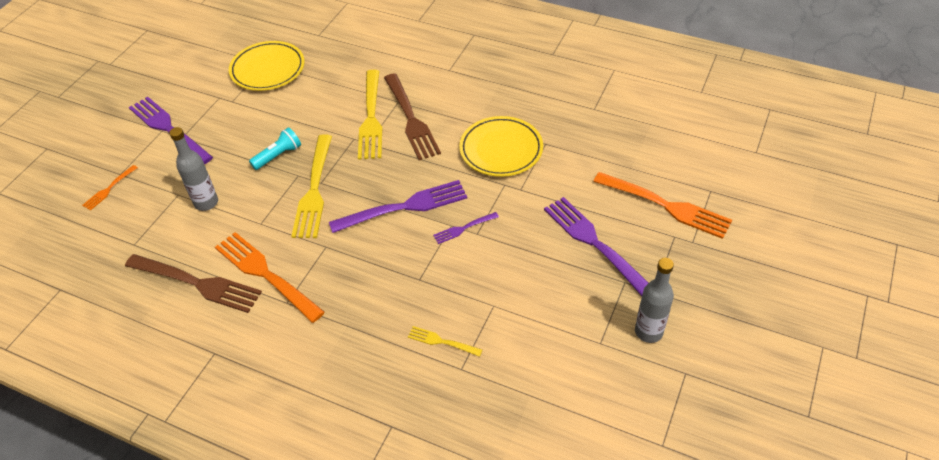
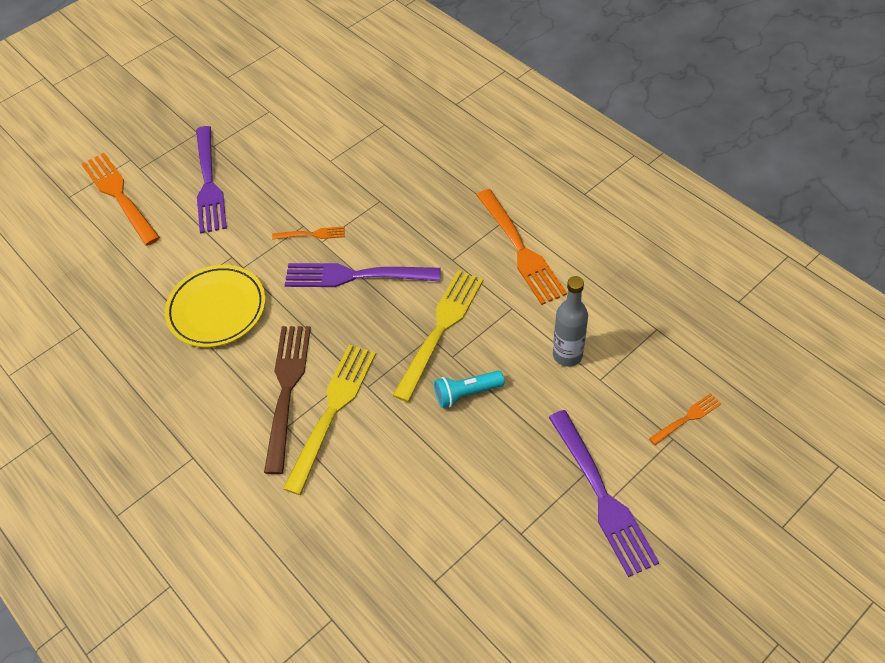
camera: 155 degrees left, 5 degrees up
brown fork [125,254,262,313] -> none
yellow plate [229,41,305,91] -> none
yellow fork [408,326,482,357] -> none
purple fork [433,212,499,244] -> orange fork [272,226,345,240]
grey bottle [635,258,674,343] -> none

